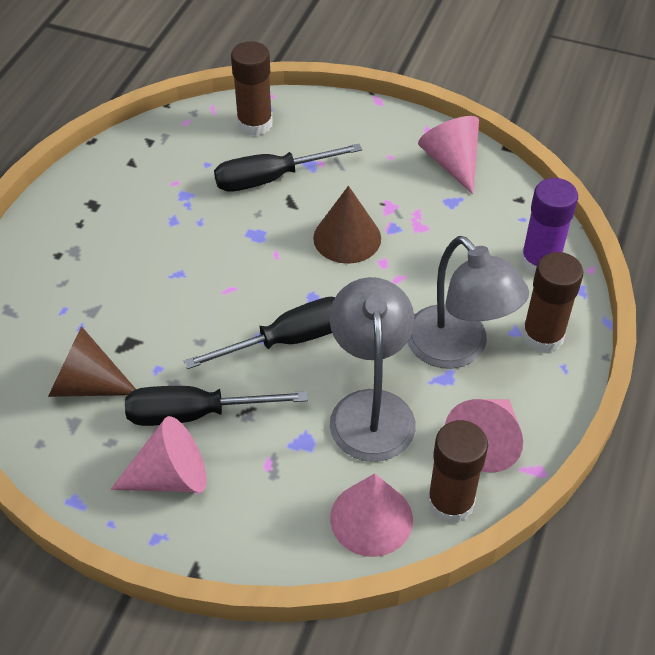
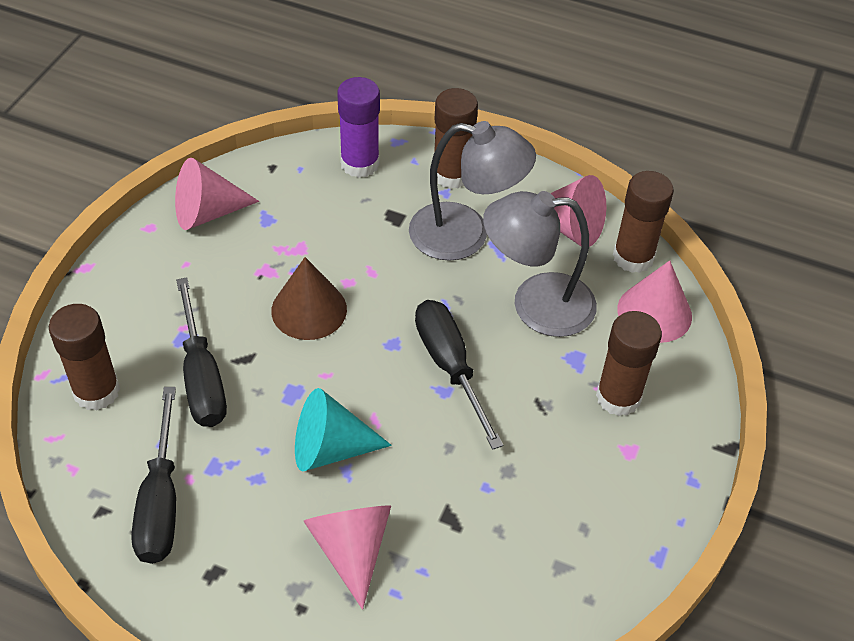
camera: 90 degrees left, 0 degrees up
brown cone [48,326,136,397] -> none
pink cone [111,416,207,492] -> pink cone moved to [304,505,391,609]
black screwdriver [125,386,308,426] -> black screwdriver moved to [131,387,176,564]
grey lamp [407,236,529,369] -> grey lamp turned 45 degrees clockwise [409,121,536,261]
none -> turquoise cone [295,388,392,471]
none -> brown glue stick [596,311,662,416]

